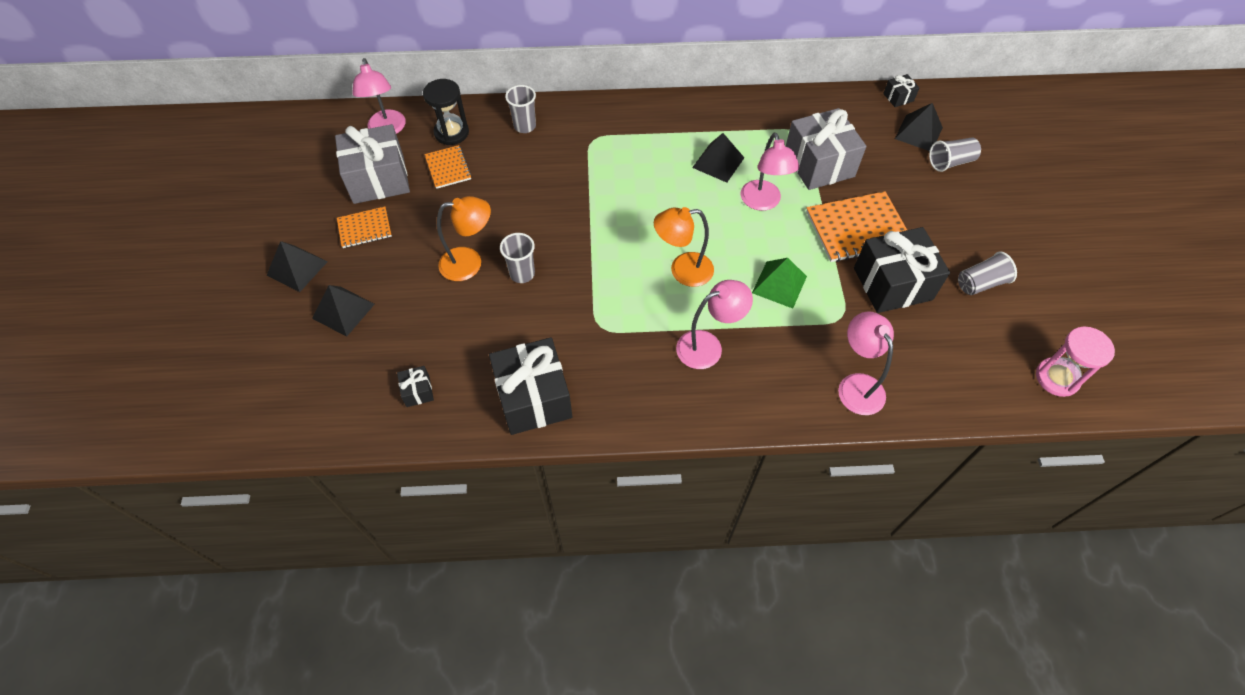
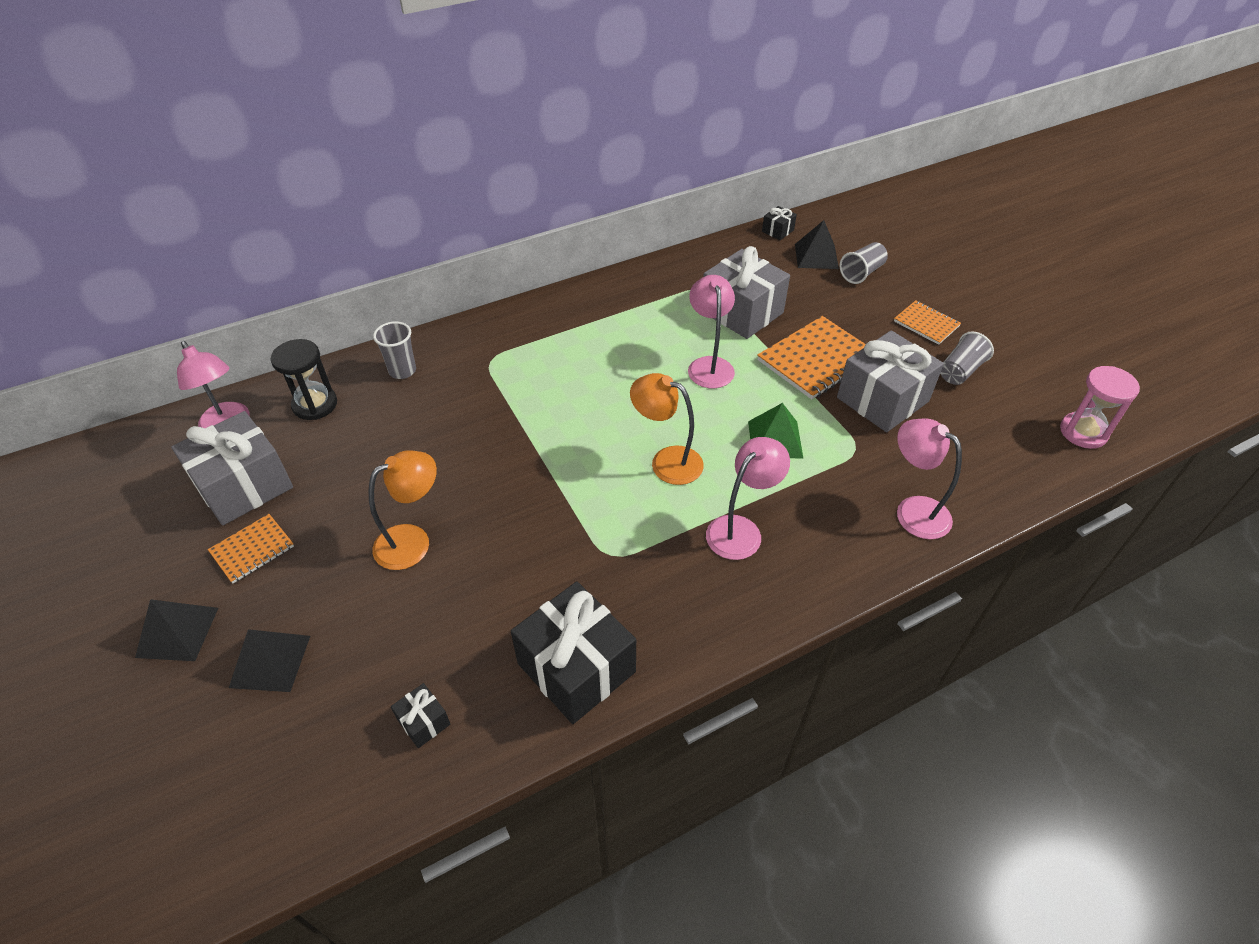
camera: 25 degrees left, 10 degrees down
orange notebook [424,145,472,189] -> orange notebook moved to [894,300,961,345]
grey cup [500,233,535,283] -> none
orange lamp [654,207,714,287] -> orange lamp turned 60 degrees clockwise [630,373,704,485]
black pyramid [692,133,744,183] -> none
pink lamp [740,133,799,211] -> pink lamp turned 150 degrees counterclockwise [688,275,735,388]
black gift [854,227,950,313] -> grey gift [837,330,944,432]

